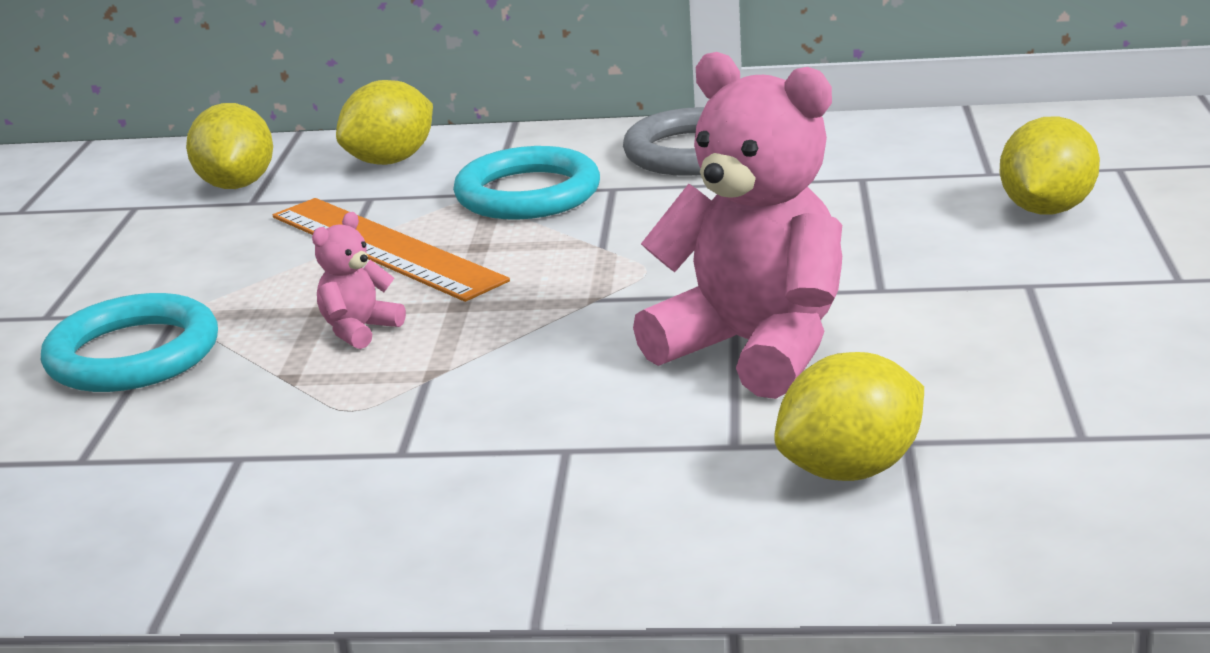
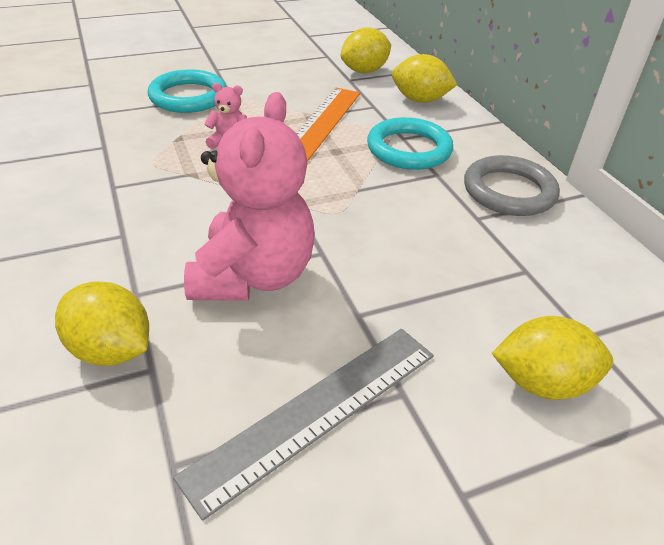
camera: 60 degrees right, 15 degrees up
none -> grey ruler [173,329,434,521]

